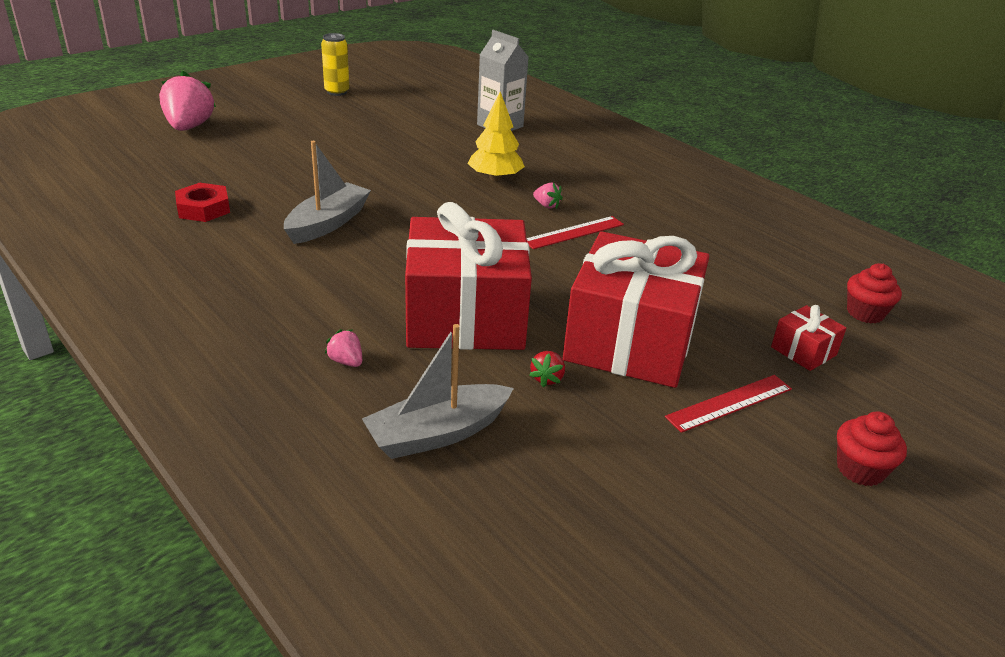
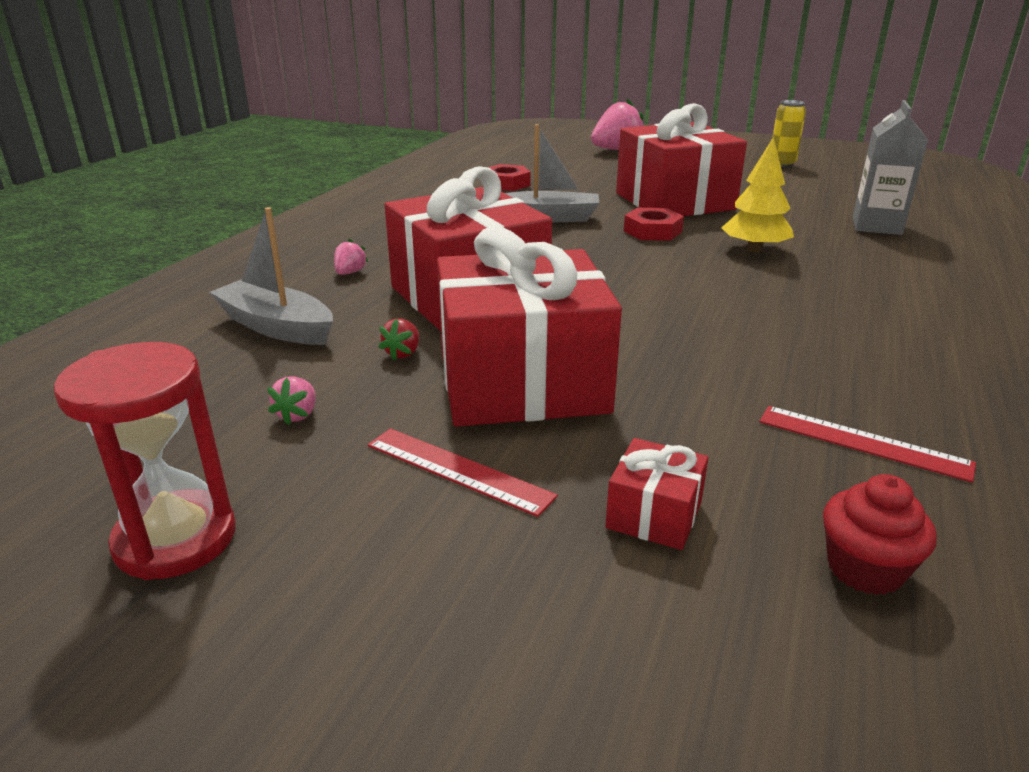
camera: 65 degrees right, 5 degrees down
red ruler [527,216,624,249] -> red ruler moved to [759,406,976,483]
red strawberry [529,351,565,388] -> red strawberry turned 60 degrees counterclockwise [379,318,419,361]
pink strawberry [533,183,563,209] -> pink strawberry moved to [267,376,316,425]
red cupcake [837,411,907,486] -> none
none -> red hourglass [54,342,236,580]
none -> red gift [616,103,747,216]
none -> red nut [624,208,684,241]

